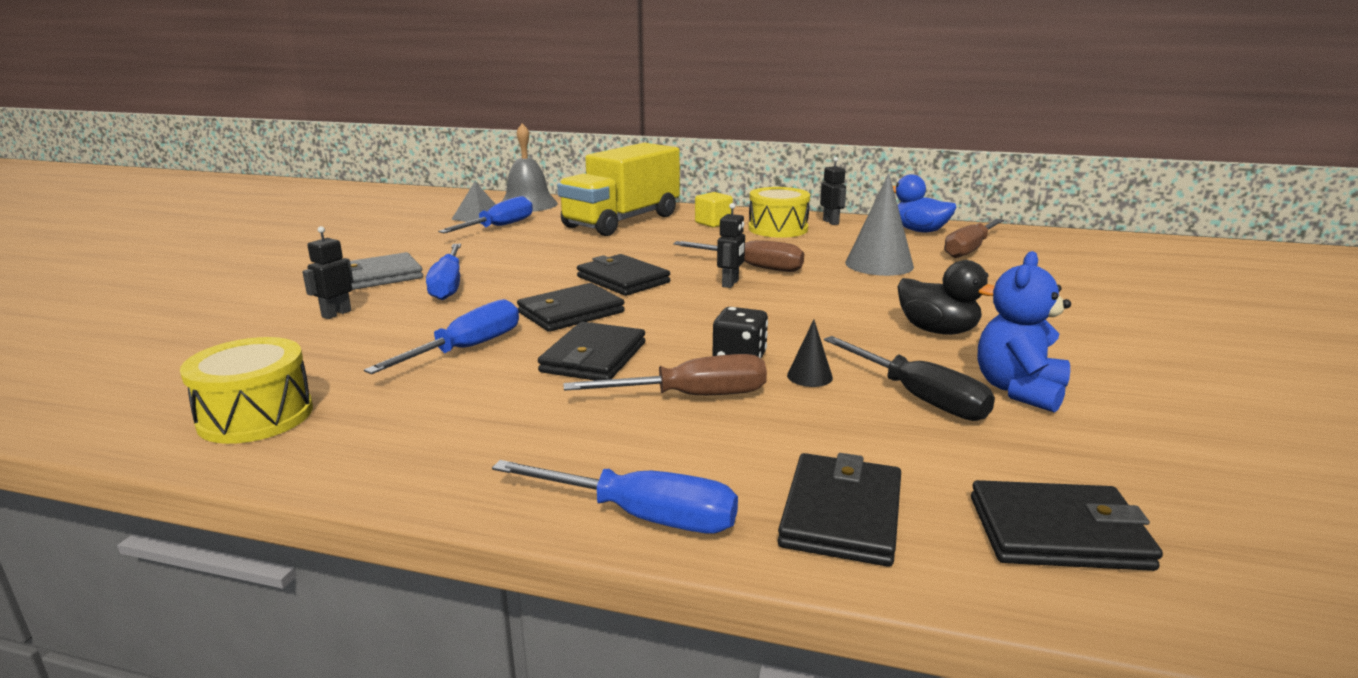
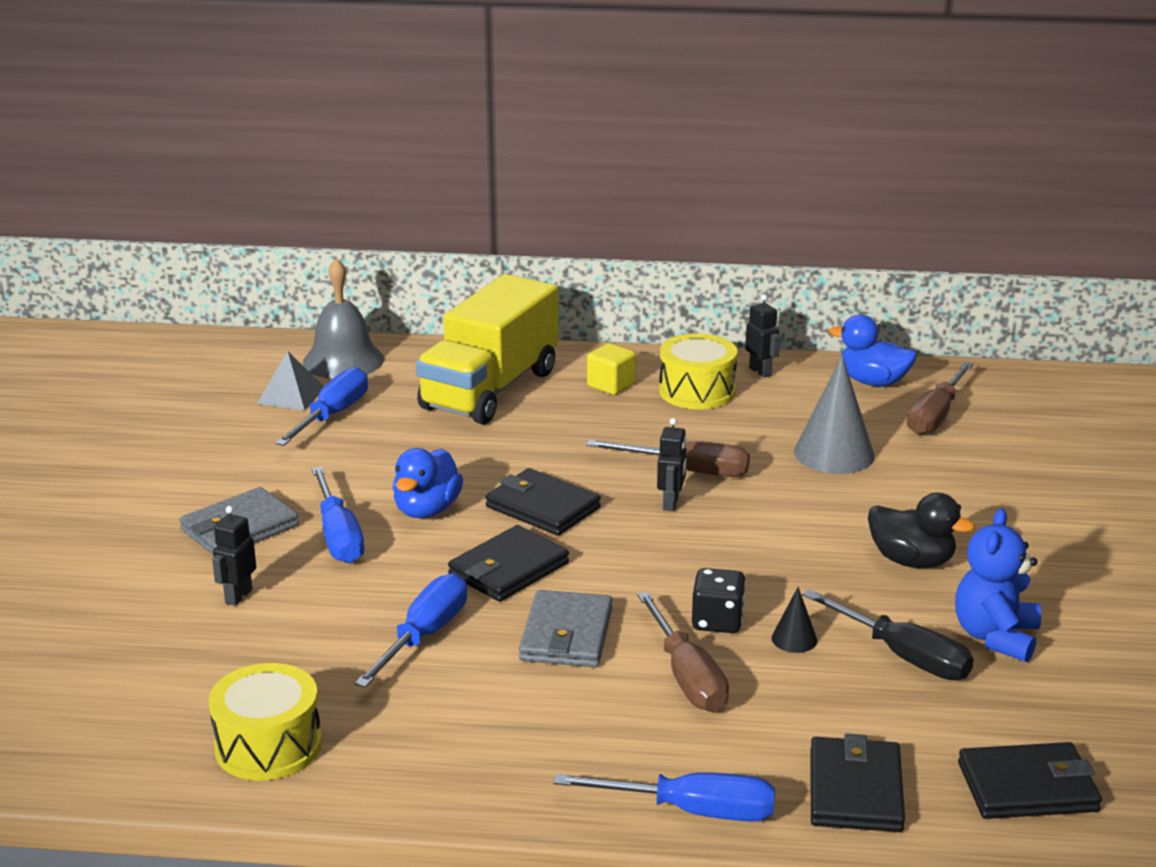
camera: 10 degrees left, 5 degrees up
black wallet [538,322,645,381] -> grey wallet [519,590,613,667]
brown screwdriver [563,354,767,395] -> brown screwdriver turned 90 degrees clockwise [637,592,729,712]
none -> blue duck [393,448,463,518]

